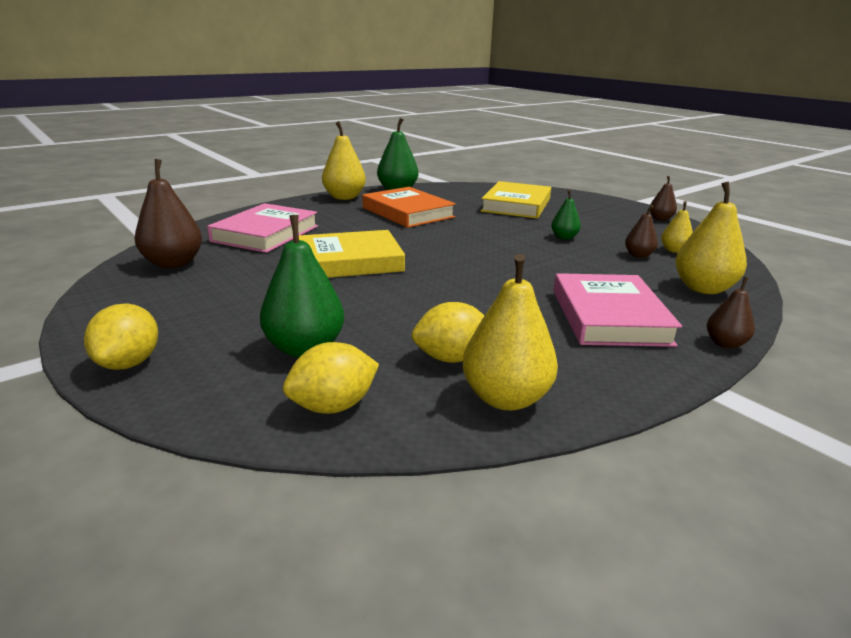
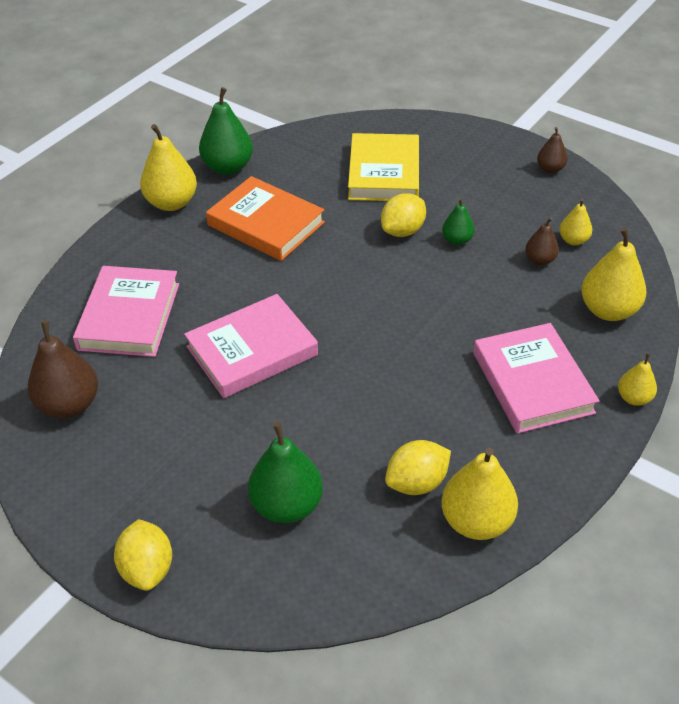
camera: 15 degrees left, 20 degrees up
yellow lemon [283,342,379,414] -> yellow lemon moved to [381,193,426,237]
yellow book [299,230,405,278] -> pink book [184,294,318,398]
brown pear [707,277,755,349] -> yellow pear [618,353,657,406]

